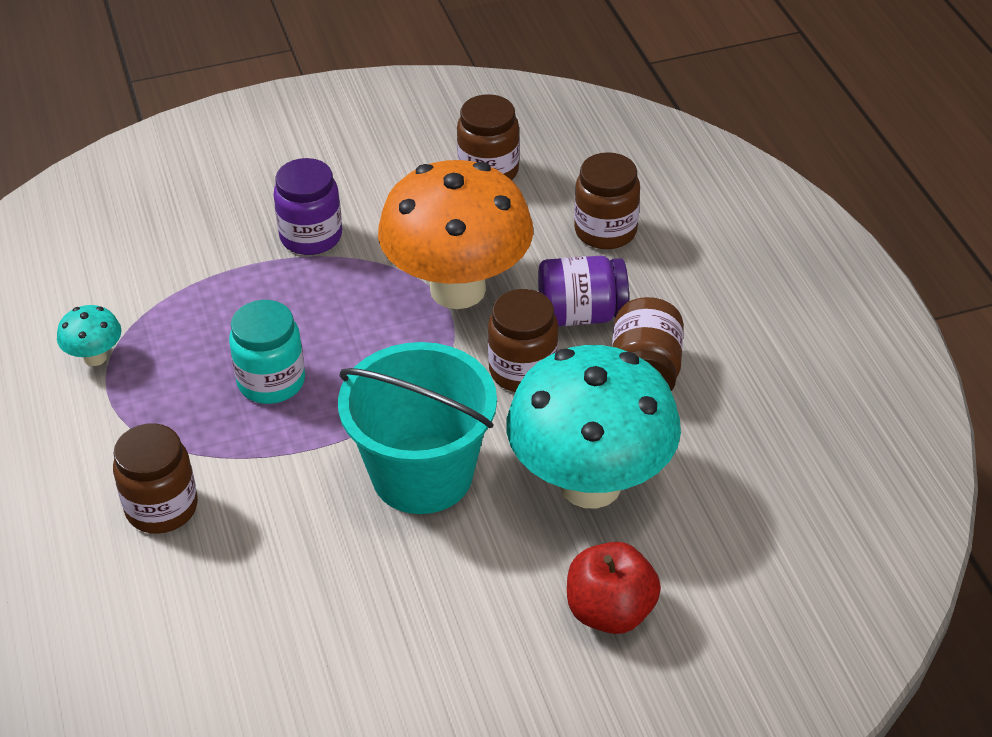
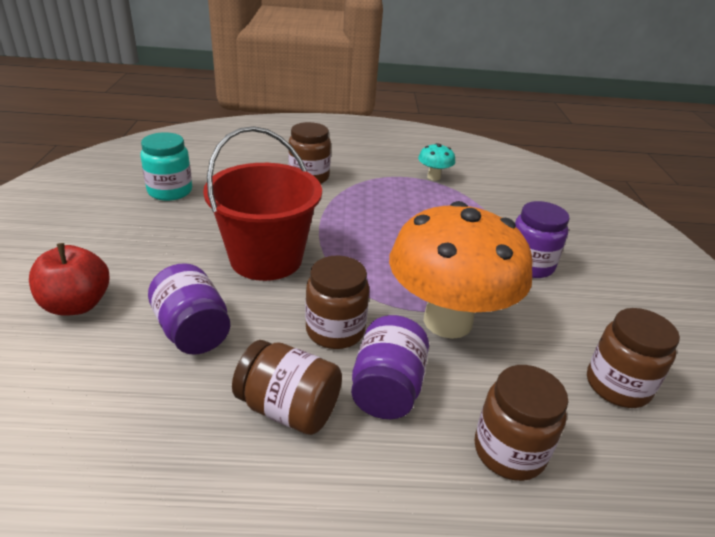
camera: 105 degrees right, 10 degrees down
turquoise jar [229,300,305,404] -> turquoise jar moved to [141,132,192,201]
turquoise bucket [338,342,497,514] -> red bucket [203,126,322,281]
turquoise mushroom [506,345,681,509] -> purple jar [148,263,230,355]

